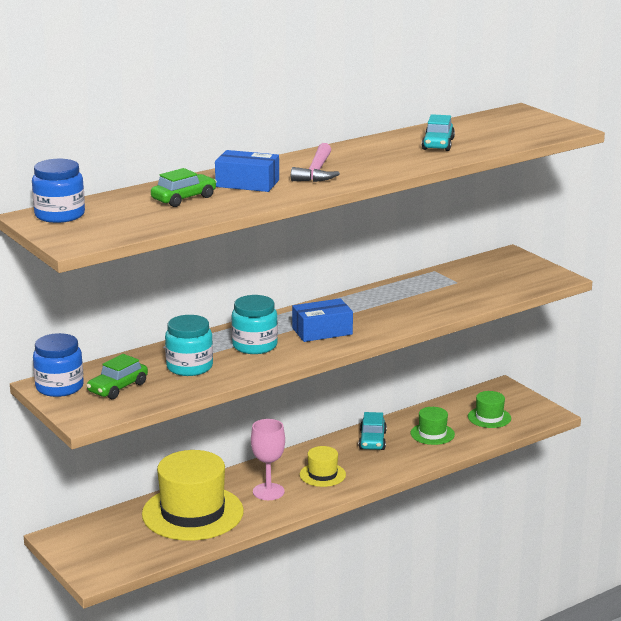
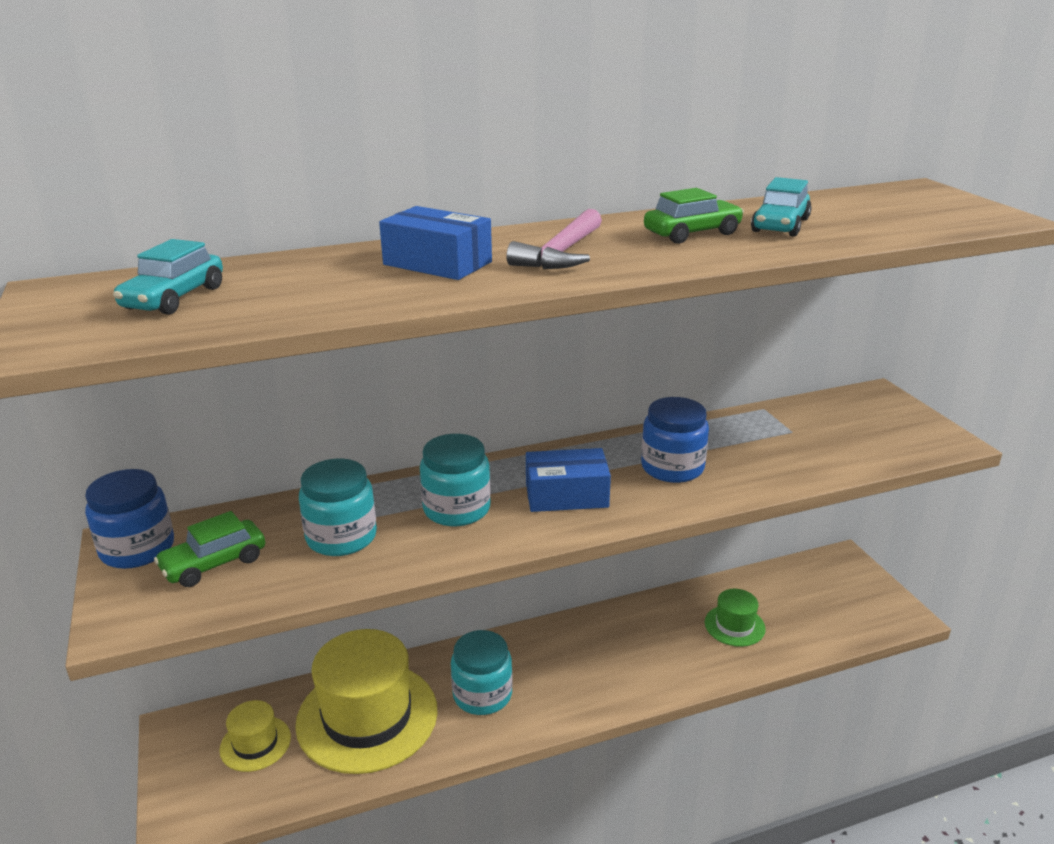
camera: 15 degrees right, 5 degrees up
blue jar [32,159,85,223] -> blue jar moved to [641,397,709,483]
green car [151,168,217,207] -> green car moved to [644,188,744,244]
pink goblet [251,419,285,500] -> turquoise jar [451,630,513,715]
yellow hat [300,446,346,487] -> yellow hat moved to [219,700,291,772]
turquoise car [359,412,387,450] -> turquoise car moved to [113,239,223,315]
green hat [468,391,511,428] -> none

